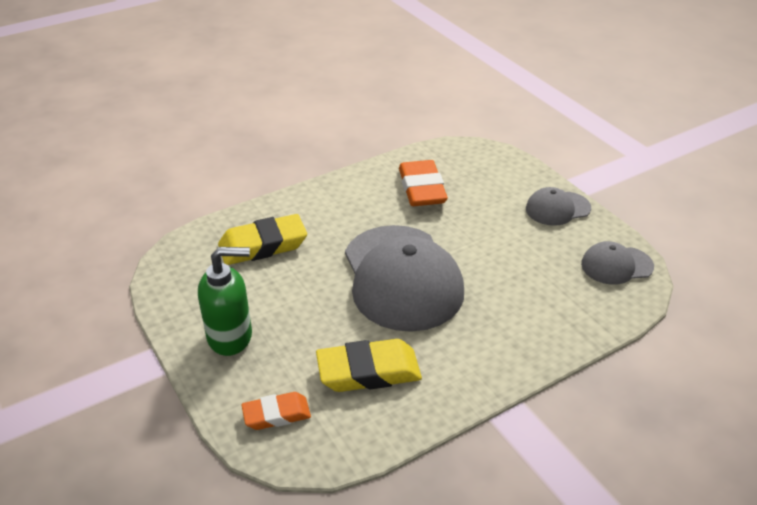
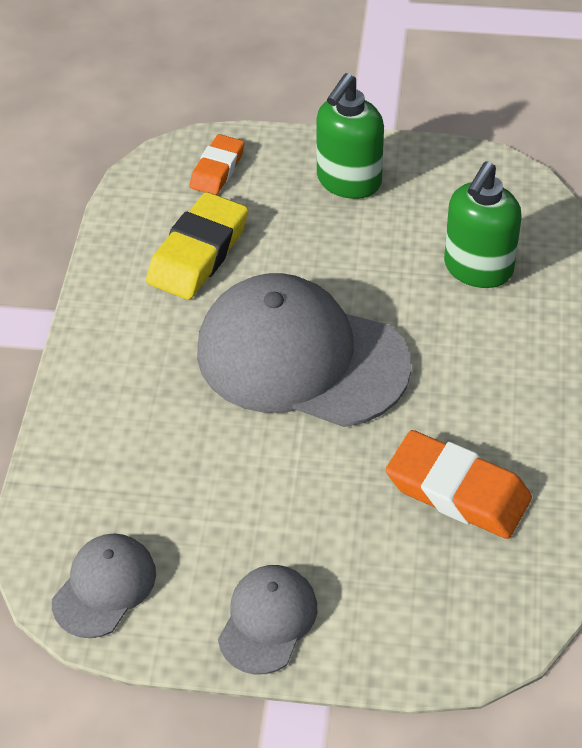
camera: 130 degrees right, 10 degrees up
yellow eraser [218,214,307,265] -> green soap dispenser [444,161,521,288]

